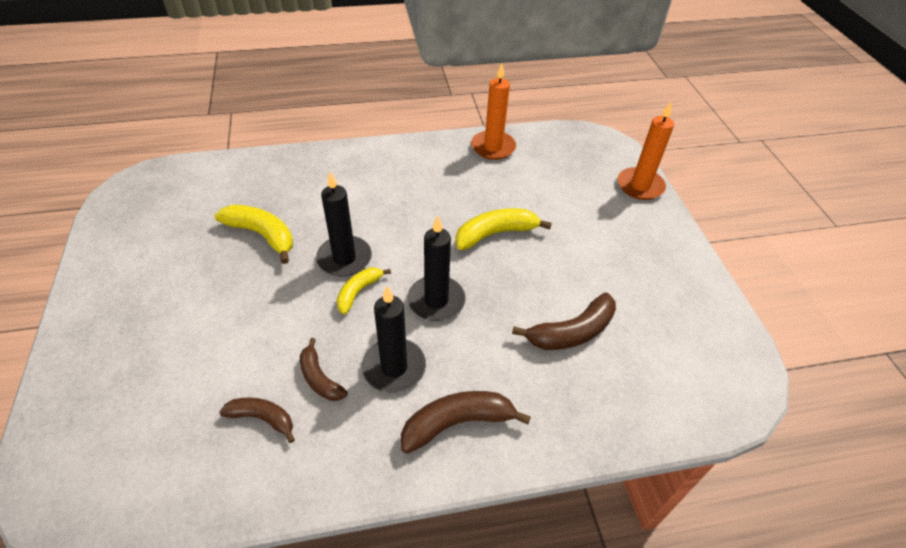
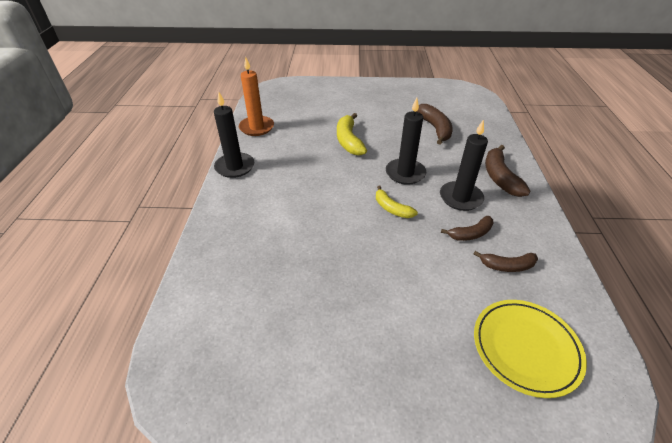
camera: 75 degrees left, 5 degrees down
yellow banana [215,205,293,264] -> none
brown banana [219,397,295,443] -> brown banana turned 120 degrees counterclockwise [474,251,538,272]
black candle [316,171,372,277] -> black candle moved to [214,92,254,178]
orange candle [618,102,674,200] -> none
none -> yellow plate [474,300,587,398]

